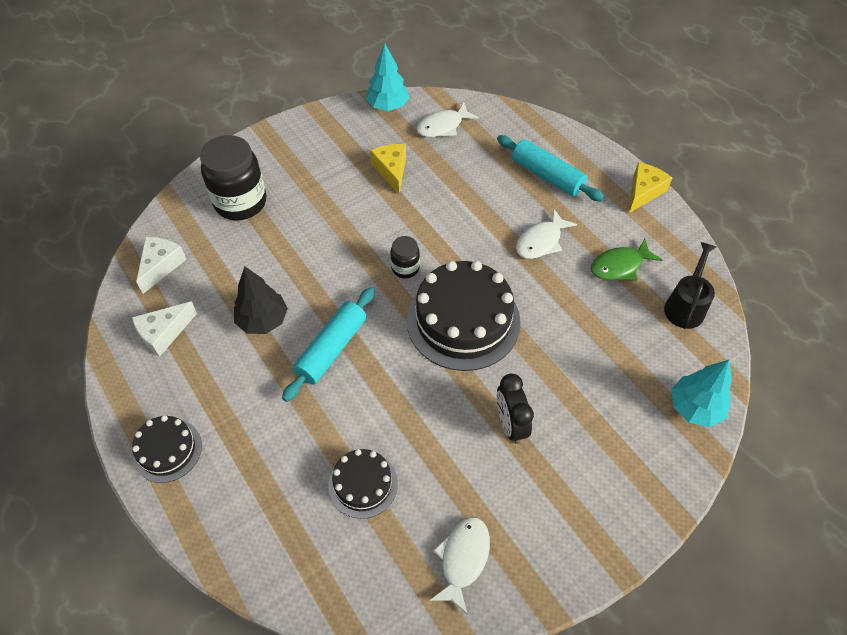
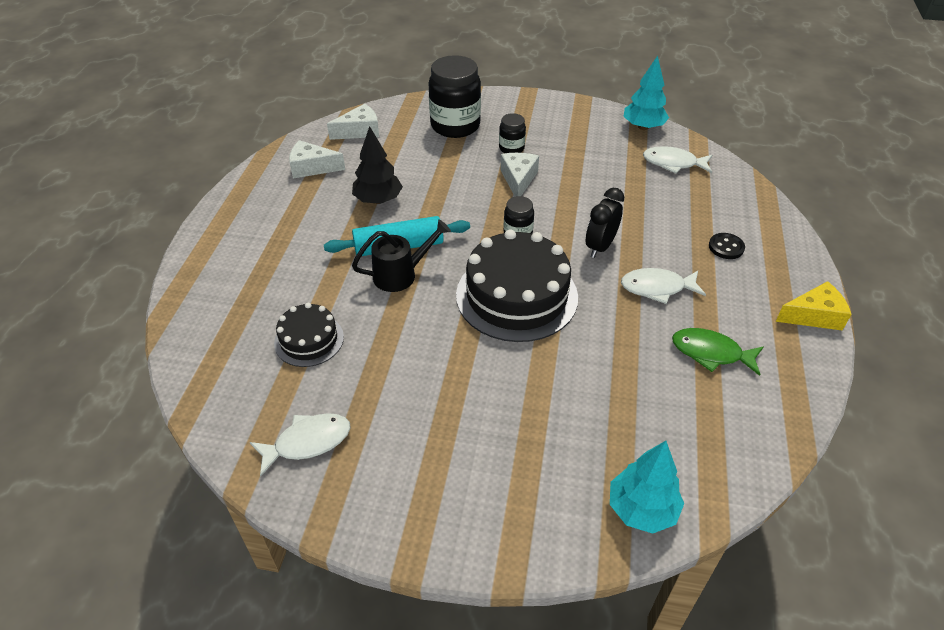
camera: 45 degrees right, 10 degrees down
black cake [132,415,202,483] -> none
yellow cheese [370,144,406,194] -> none
black clock [496,373,534,444] -> black clock moved to [586,188,624,258]
turquoise rolling pin [497,135,604,202] -> black button [709,233,745,259]
black watering can [664,242,716,329] -> black watering can moved to [352,219,451,292]
none -> black jar [499,113,526,153]
none -> white cheese [500,153,539,197]

